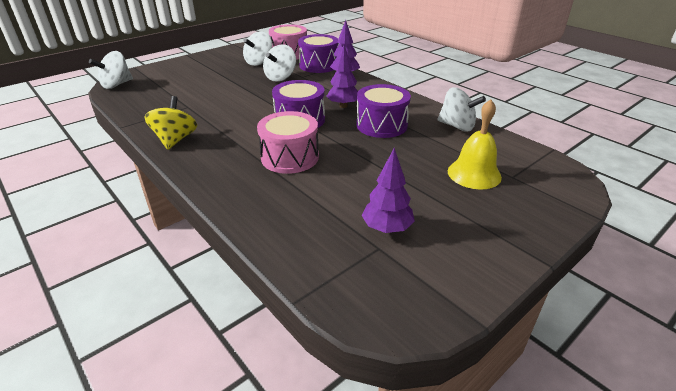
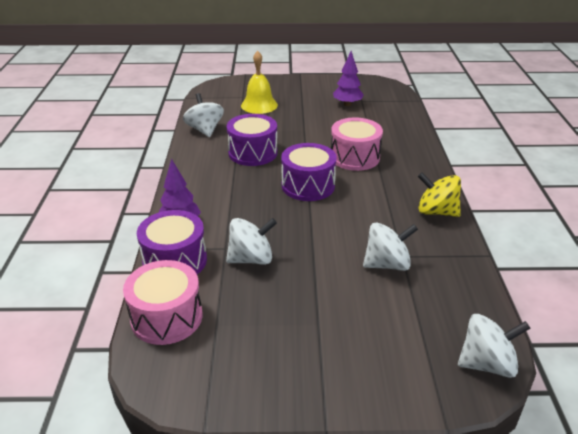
camera: 140 degrees left, 0 degrees up
yellow spinning top [145,96,197,150] -> yellow spinning top turned 75 degrees clockwise [418,172,461,217]
white spinning top [243,31,273,66] -> white spinning top moved to [363,222,418,271]
purple tree [326,45,358,108] -> none

